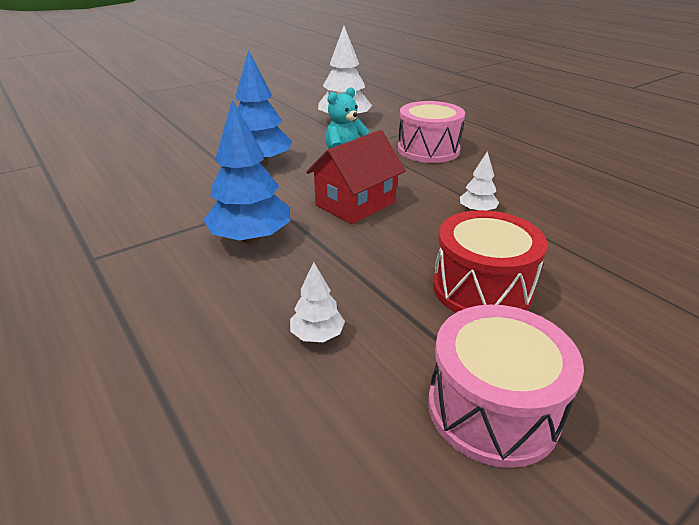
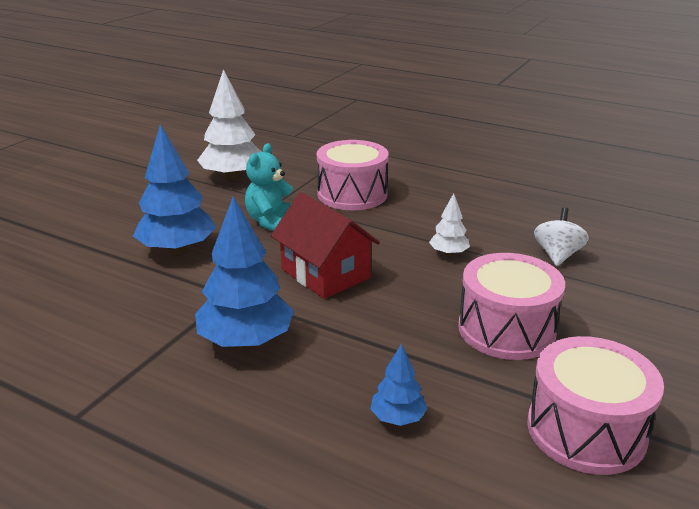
camera: 25 degrees left, 5 degrees down
white tree [290,262,345,342] -> blue tree [370,344,428,426]
red house [306,130,406,224] -> red house turned 60 degrees counterclockwise [271,192,380,299]
red drum [433,210,547,312] -> pink drum [458,253,565,360]
none -> white spinning top [534,207,589,266]

